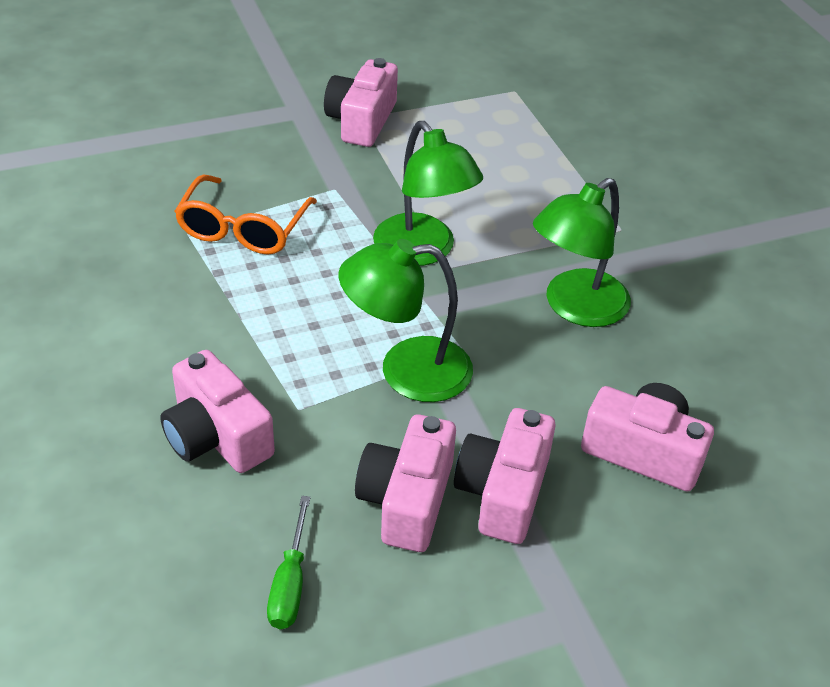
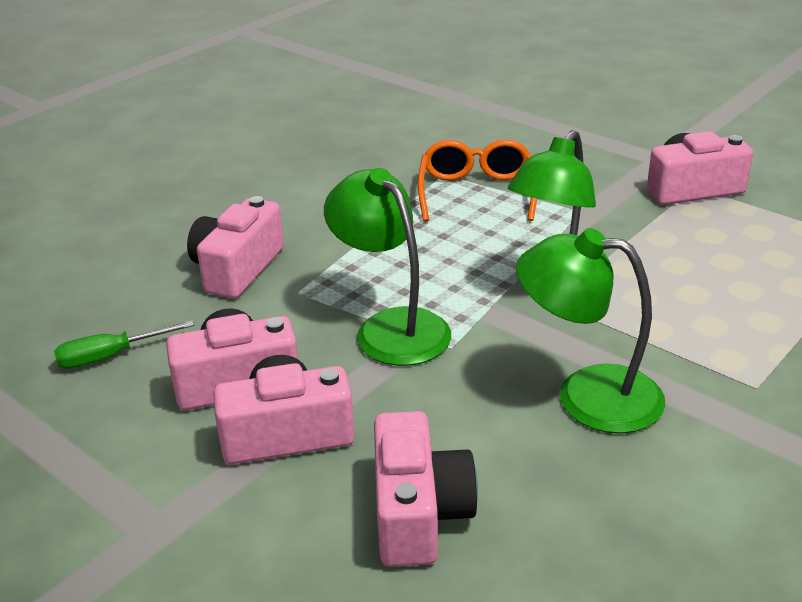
camera: 65 degrees right, 10 degrees down
orange glasses [175,174,317,254] -> orange glasses turned 105 degrees clockwise [418,139,537,222]

